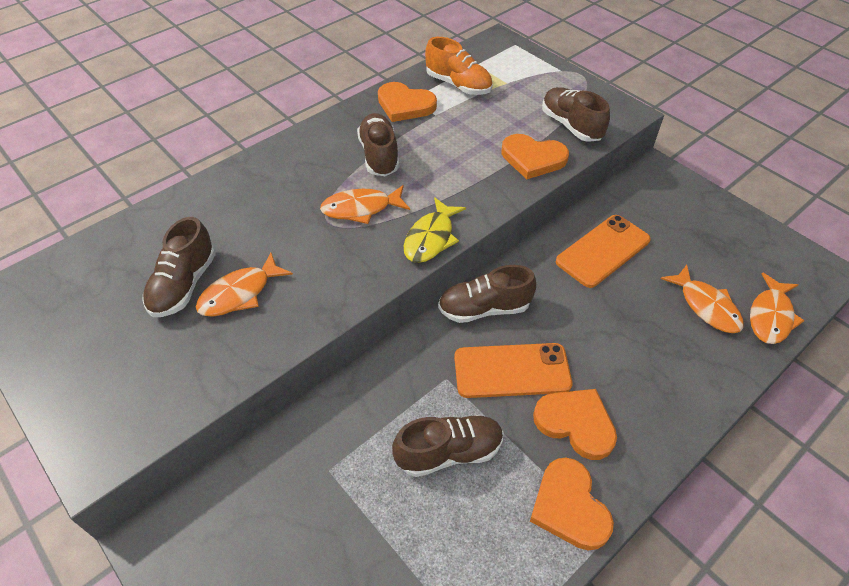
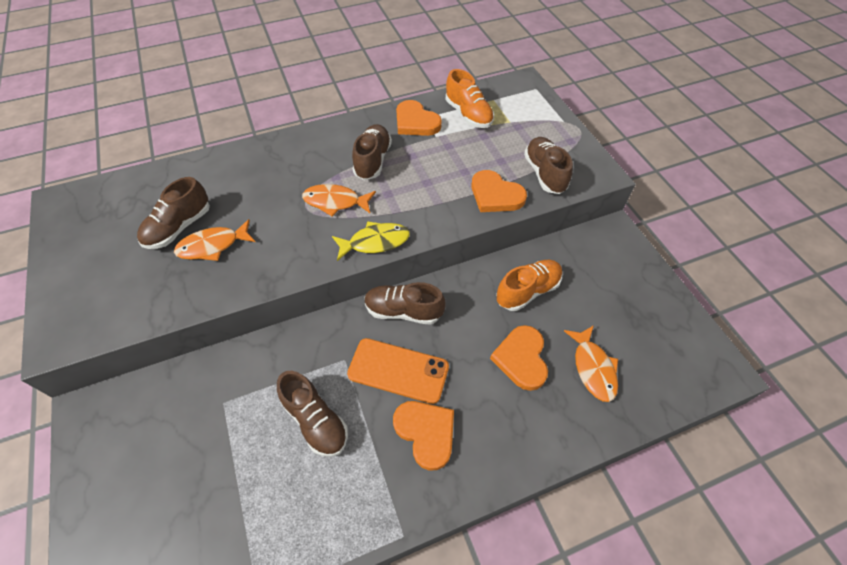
camera: 20 degrees right, 5 degrees up
brown shoe [392,415,503,477] -> brown shoe turned 45 degrees clockwise [277,371,348,457]
yellow fish [404,197,466,263] -> yellow fish turned 150 degrees counterclockwise [332,221,410,261]
orange heart [530,458,614,550] -> orange heart moved to [490,325,548,391]
orange phone [556,215,651,288] -> orange shoe [496,260,563,311]
orange fish [750,272,804,344] -> none

